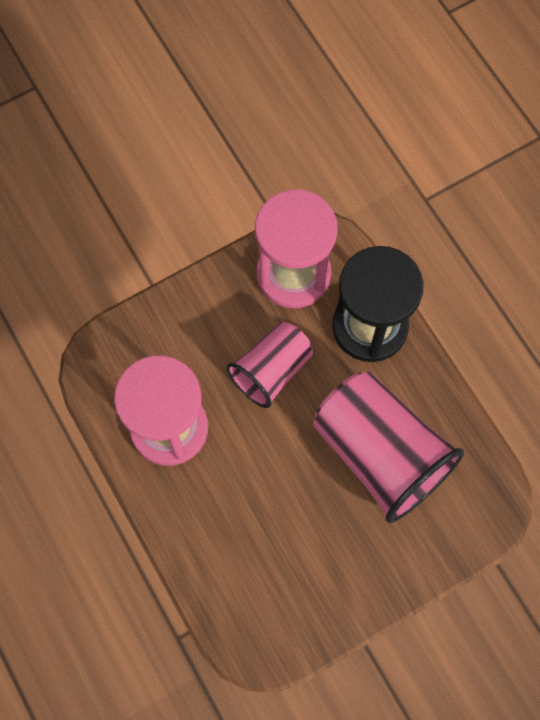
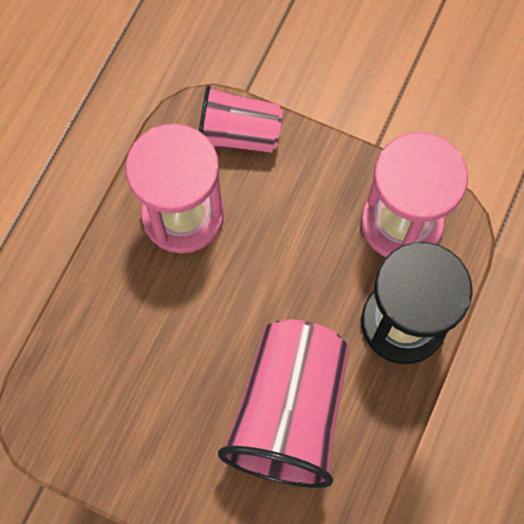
camera: 55 degrees right, 0 degrees up
pink cup [227,322,313,408] -> pink cup moved to [199,85,283,153]

